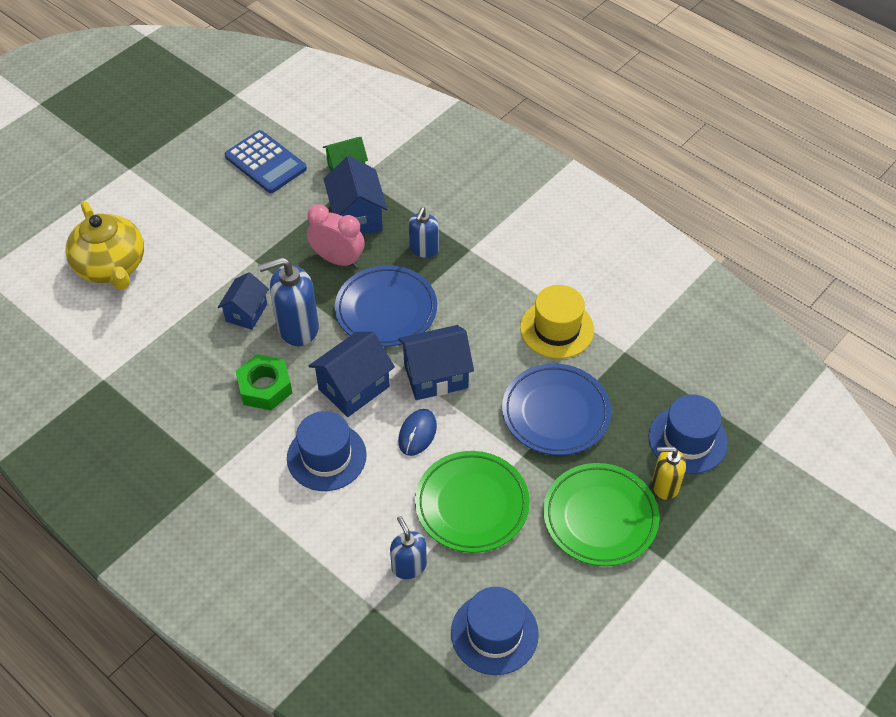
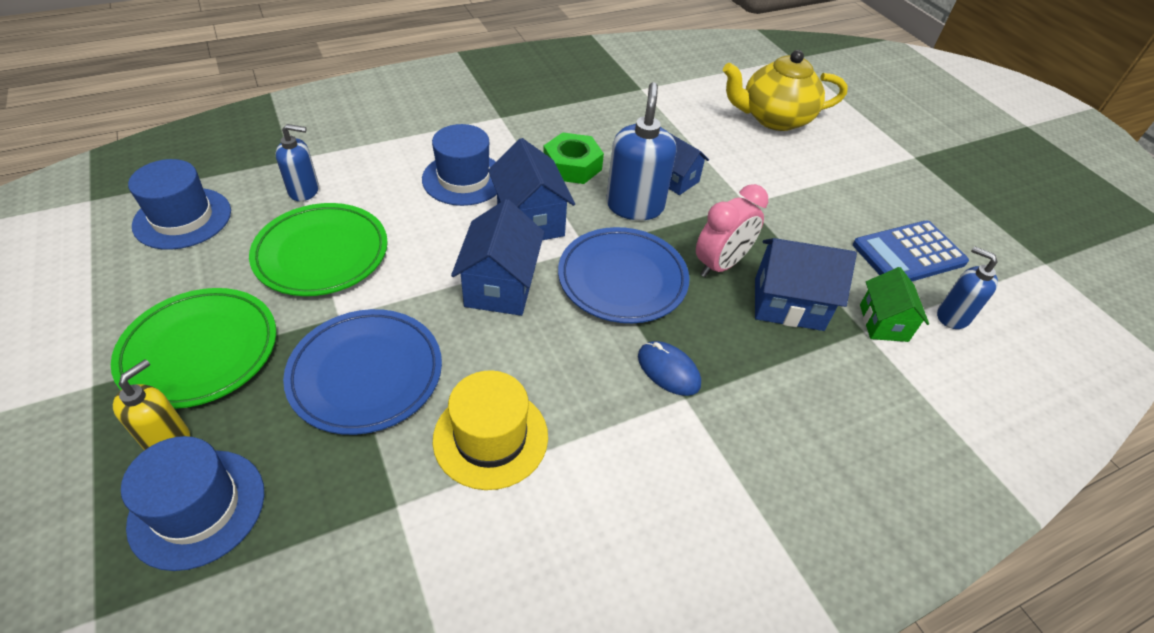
camera: 110 degrees right, 5 degrees down
blue mouse [398,409,437,456] -> blue mouse moved to [638,341,701,396]
blue soap dispenser [409,207,439,258] -> blue soap dispenser moved to [937,246,998,329]

